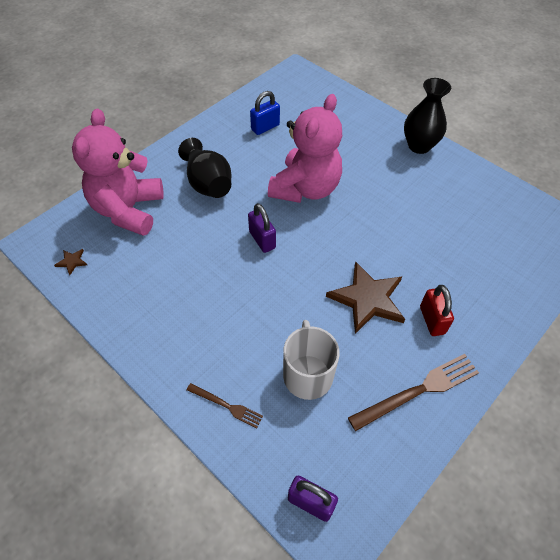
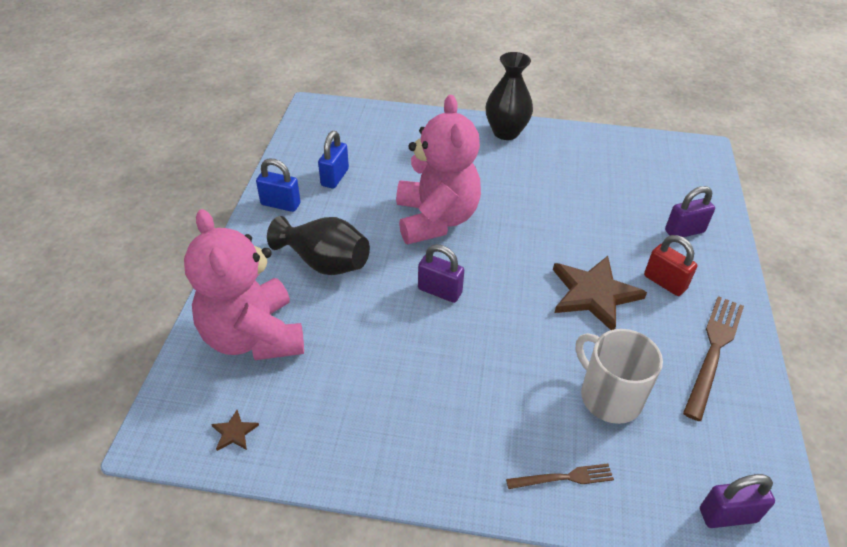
camera: 35 degrees left, 10 degrees down
none -> blue padlock [256,159,301,212]
none -> purple padlock [665,186,715,237]

